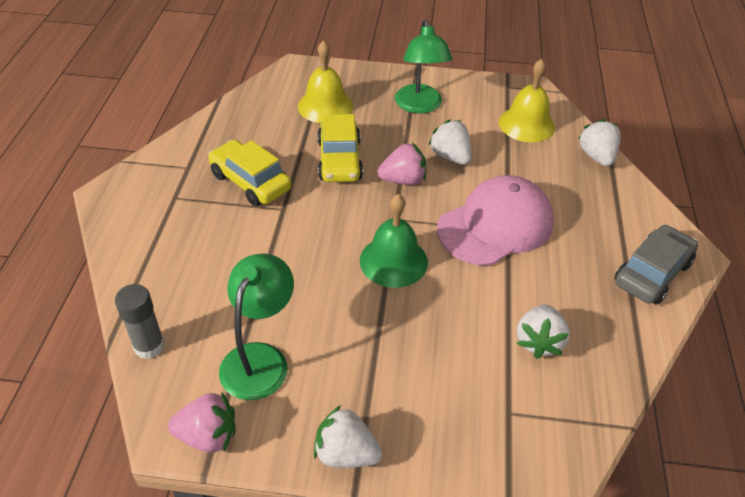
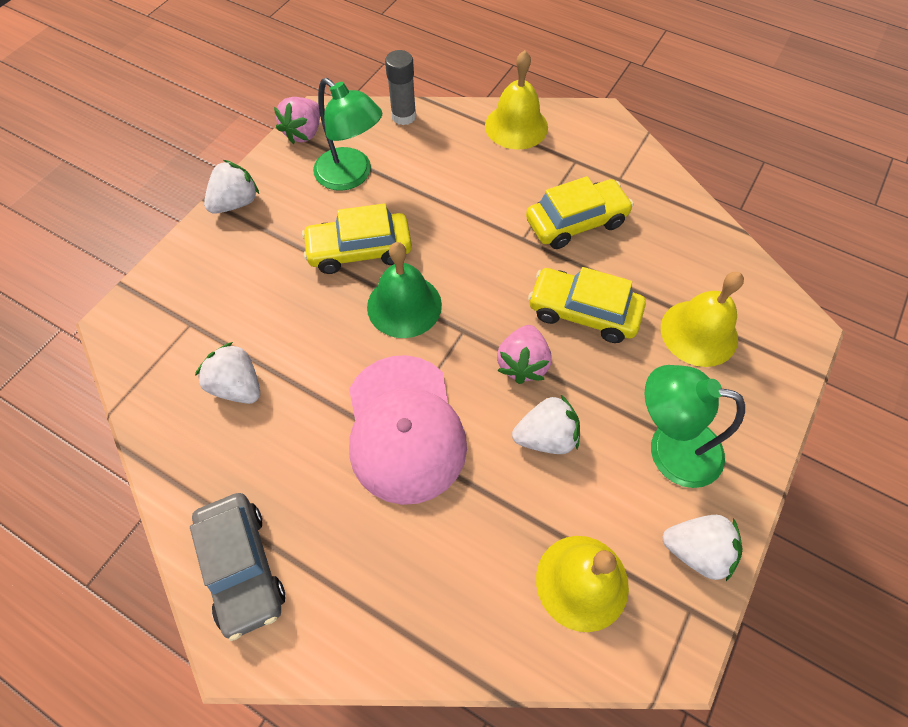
camera: 115 degrees right, 15 degrees up
white strawberry [578,119,621,166] -> white strawberry moved to [662,515,742,581]
none -> yellow car [302,203,412,274]
none -> yellow bell [485,50,548,150]

